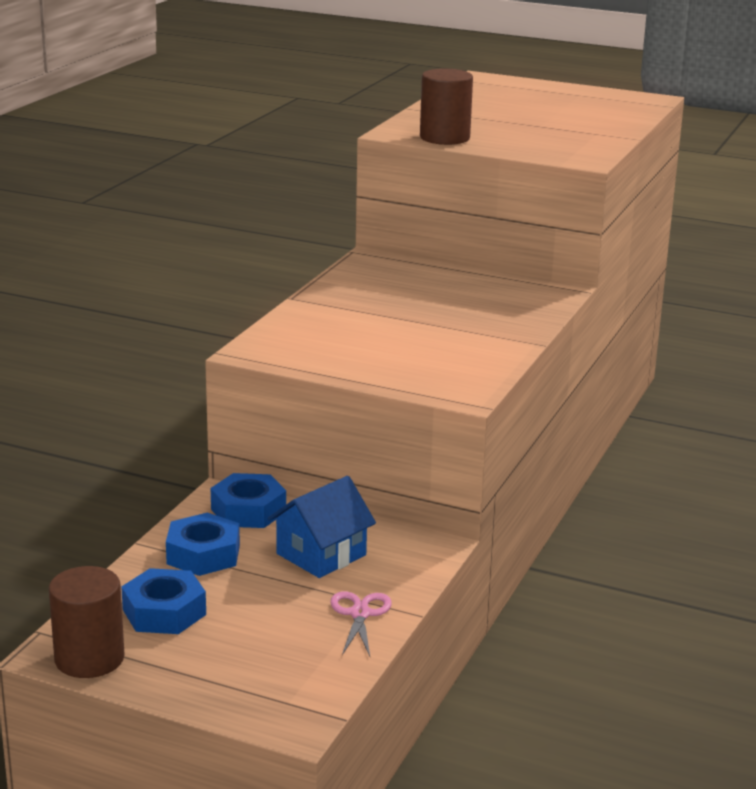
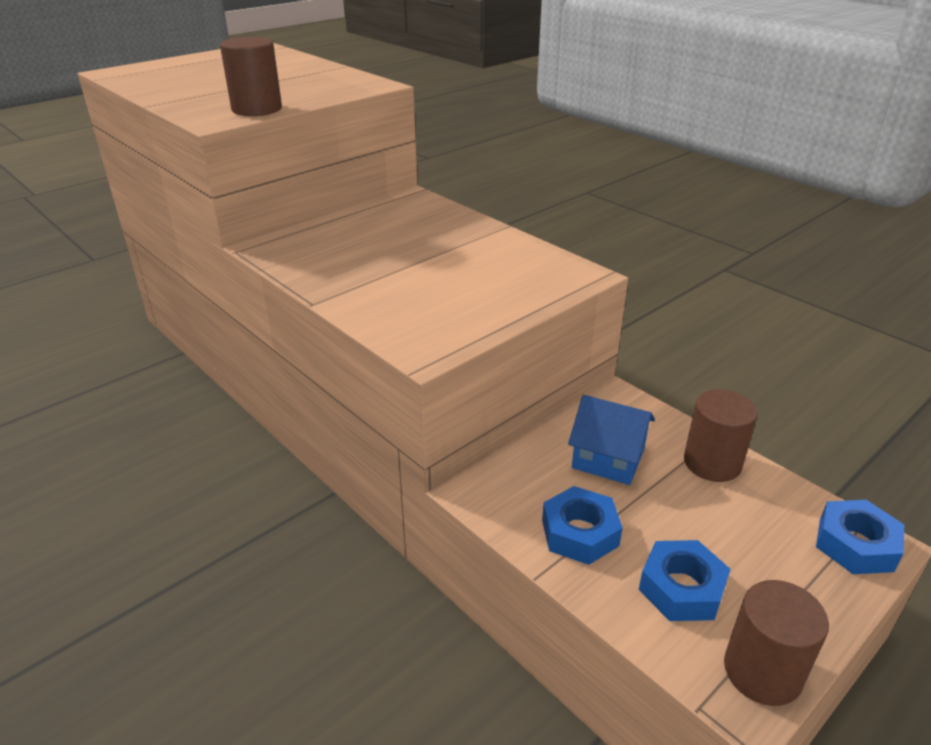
camera: 65 degrees left, 10 degrees up
blue nut [211,473,286,528] -> blue nut moved to [816,500,904,574]
blue house [268,476,376,578] -> blue house turned 45 degrees counterclockwise [568,395,655,485]
pink scissors [330,591,392,656] -> brown cylinder [684,390,758,482]

